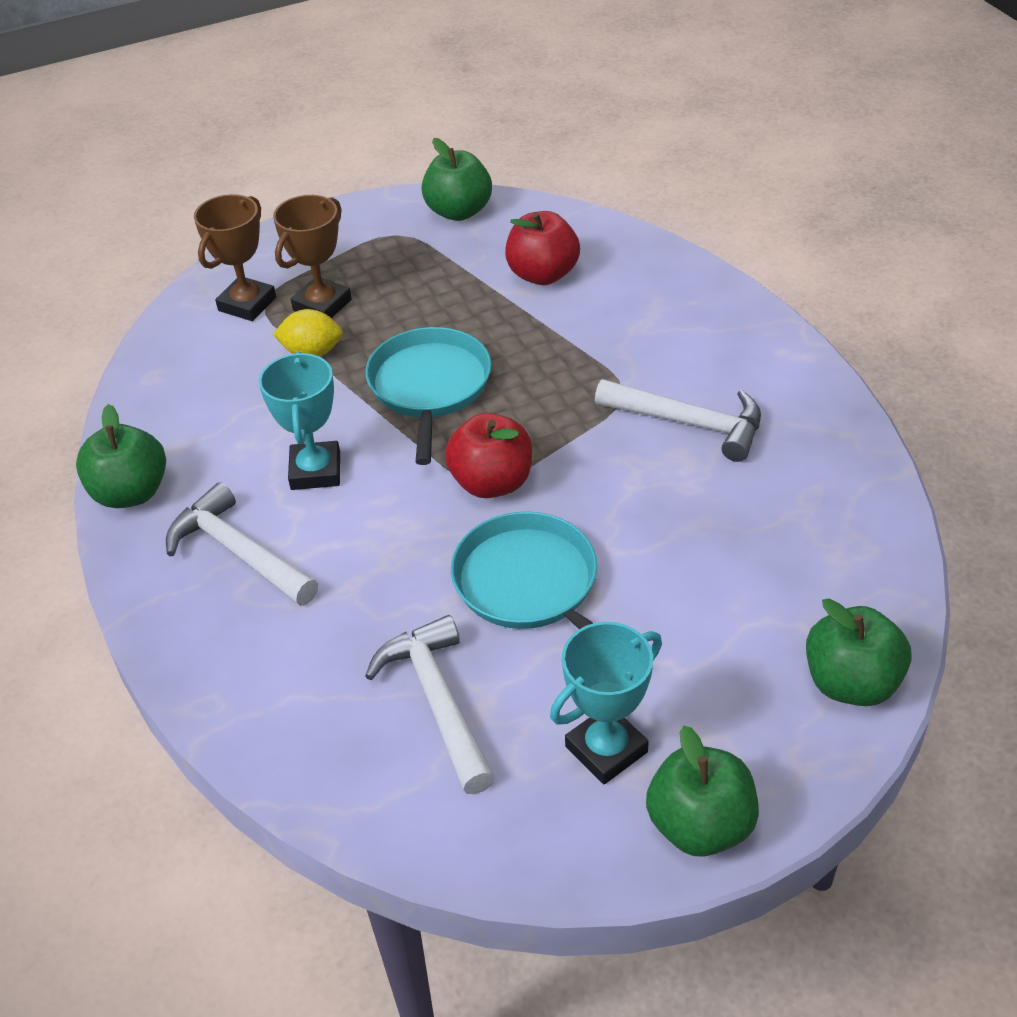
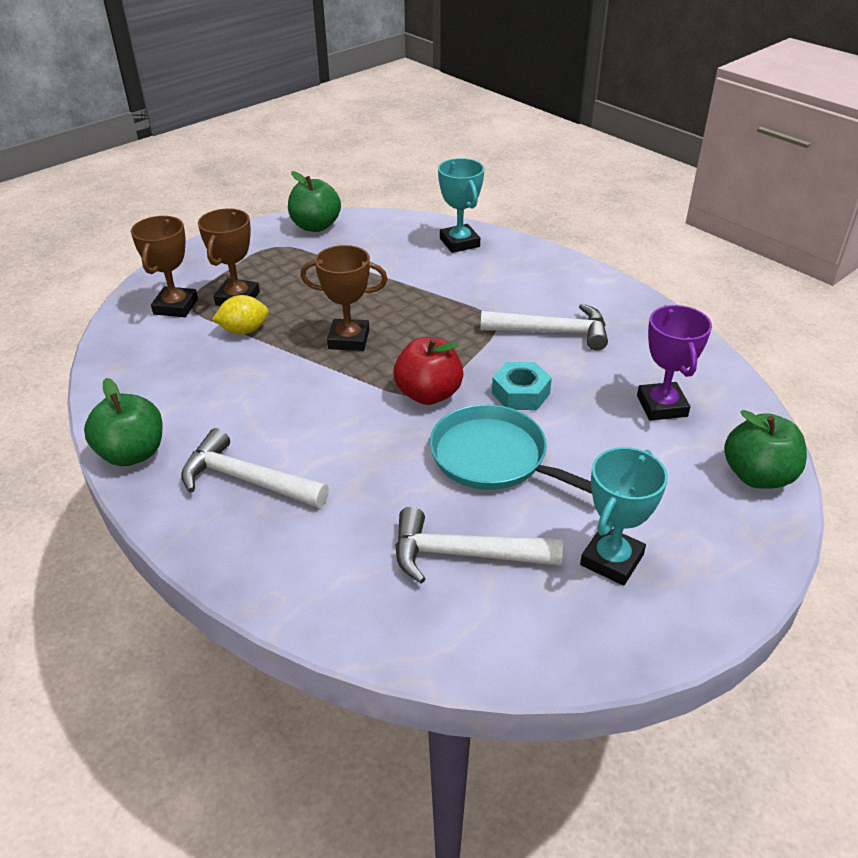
camera: 20 degrees left, 5 degrees down
turquoise trophy [259,352,340,490] -> turquoise trophy moved to [438,158,484,253]
turquoise pan [365,327,491,465] -> brown trophy [301,245,388,351]
white hammer [365,615,495,794] -> white hammer turned 45 degrees counterclockwise [396,507,563,584]
red apple [505,211,580,285] -> none
green apple [646,726,759,857] -> none
none -> turquoise nut [492,362,552,410]
none -> purple trophy [637,305,712,421]

